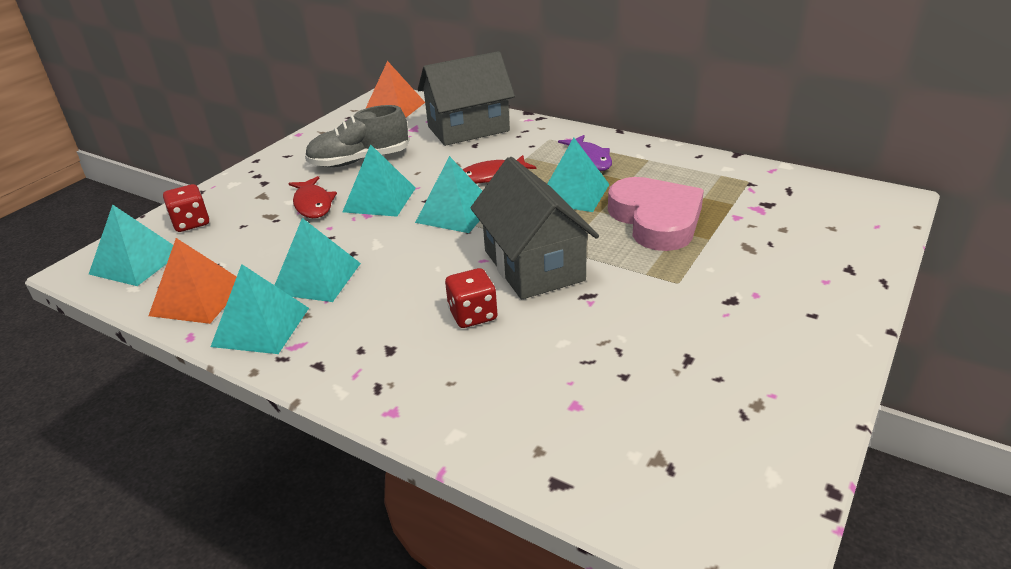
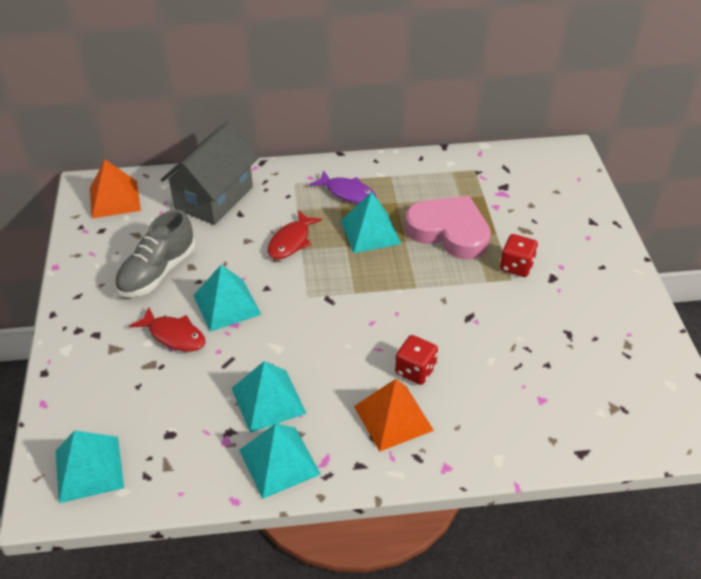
camera: 40 degrees left, 10 degrees up
orange pyramid [149,238,237,324] -> orange pyramid moved to [354,379,434,452]
red dice [163,184,209,232] -> red dice moved to [500,234,538,277]
turquoise pyramid [415,156,482,233] -> none
grey house [471,157,599,299] -> none

